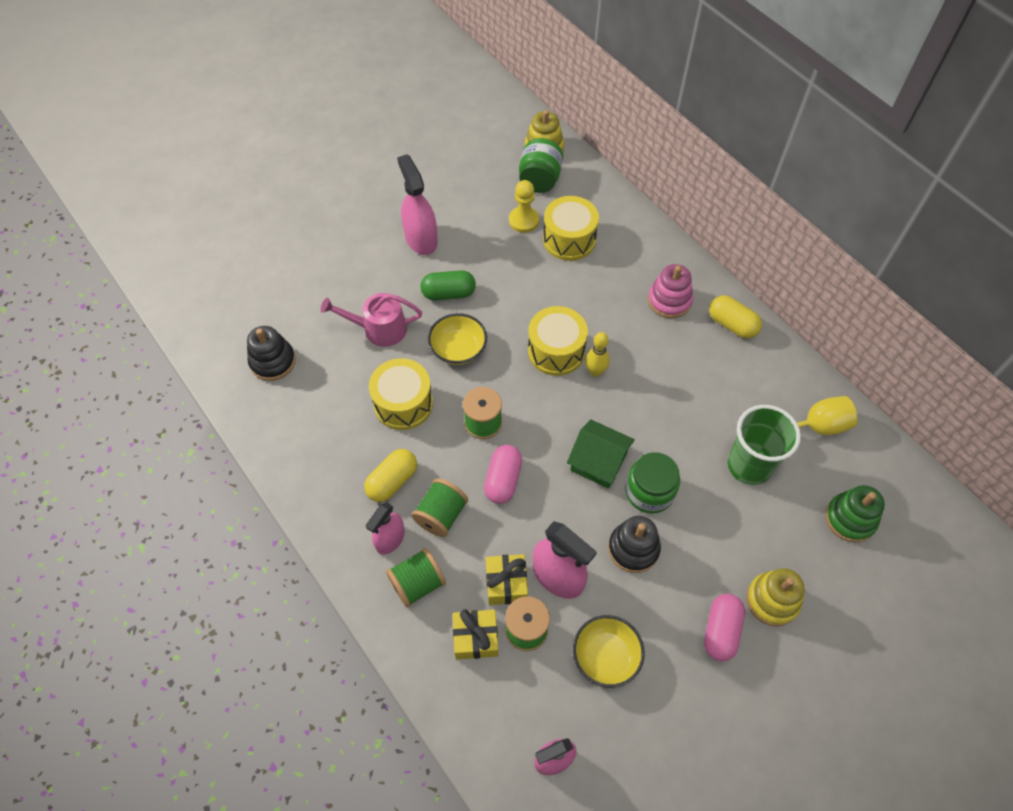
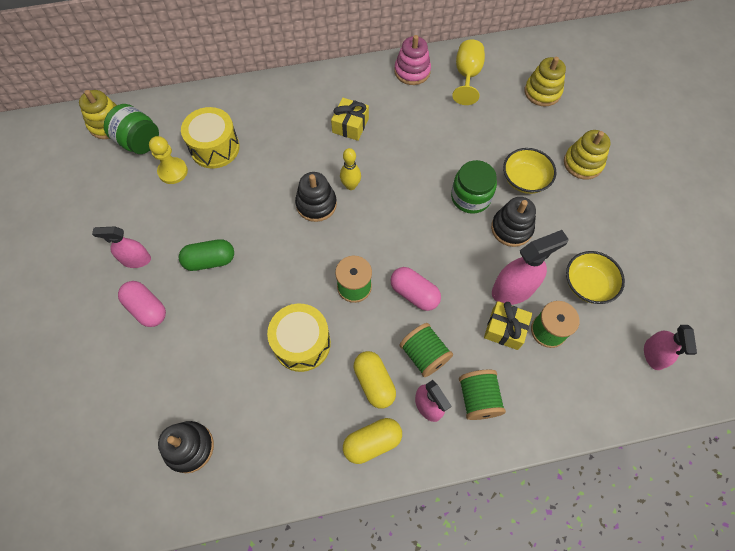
camera: 65 degrees left, 5 degrees up
pink watering can [321,293,422,347] -> none
pink spray bottle [397,154,438,255] -> pink spray bottle [92,226,151,268], size x0.65
green capsule [420,270,476,301] -> green capsule turned 60 degrees clockwise [179,239,234,271]
yellow bowl [428,313,487,365] -> yellow bowl moved to [503,148,557,194]
yellow gift [453,609,498,660] -> yellow gift moved to [331,98,369,141]
yellow drum [528,306,588,376] -> black stacking toy [295,172,337,222]
green house [567,419,635,489] -> none
pink stacking toy [648,264,693,318] -> pink stacking toy moved to [394,35,431,85]
pink capsule [704,594,745,661] -> pink capsule moved to [118,281,166,327]
yellow capsule [709,295,762,339] -> yellow capsule moved to [343,418,402,464]
green cup [728,405,801,485] -> none
green stacking toy [825,485,885,542] -> yellow stacking toy [524,57,566,106]

